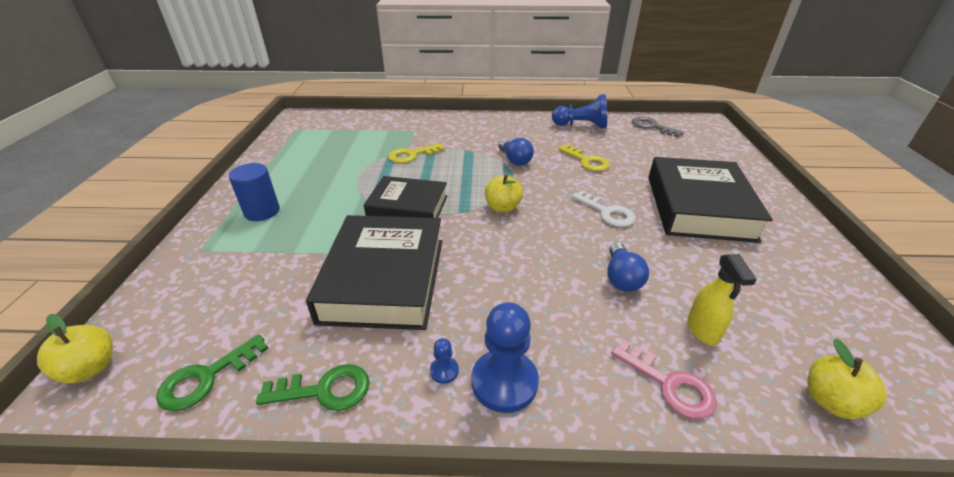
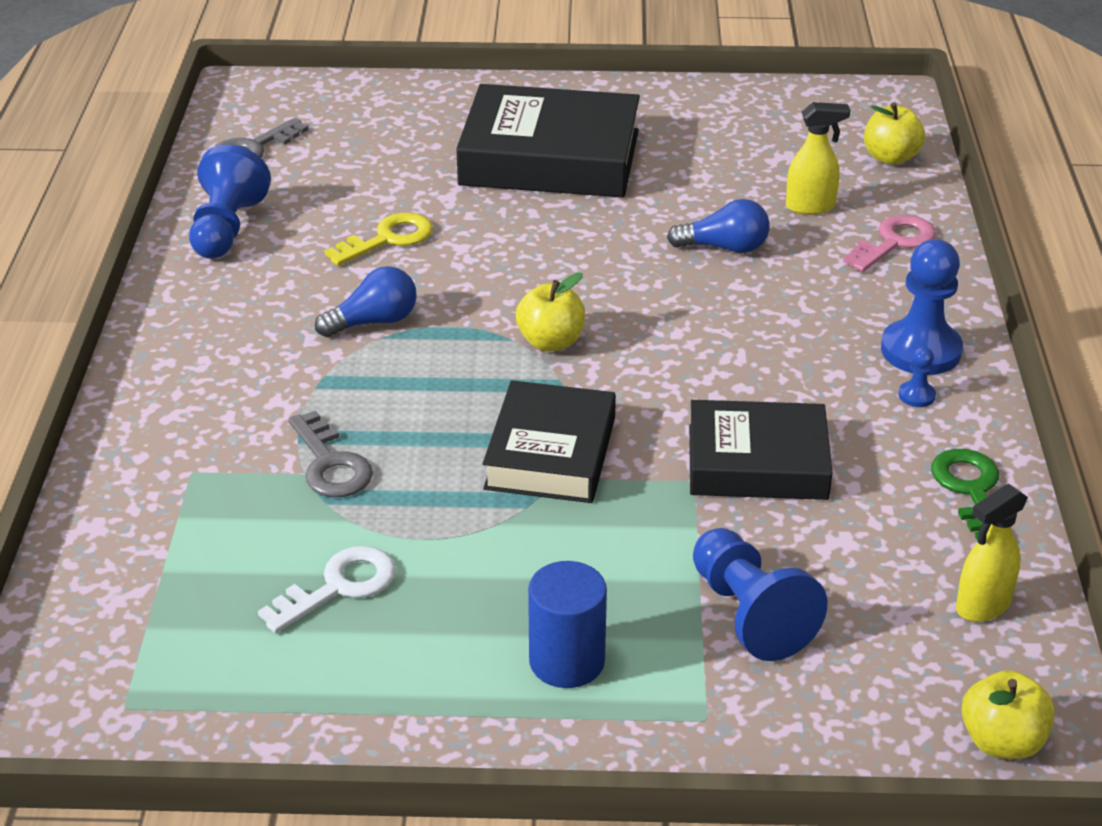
camera: 90 degrees left, 0 degrees up
green key [156,334,269,411] -> yellow spray bottle [956,484,1028,622]
black book [306,215,442,330] -> black book [689,400,832,500], size x0.65
yellow key [388,143,445,163] -> grey key [288,410,373,497]
white key [572,190,636,227] -> white key moved to [258,546,396,633]
none -> blue pawn [693,528,827,661]

